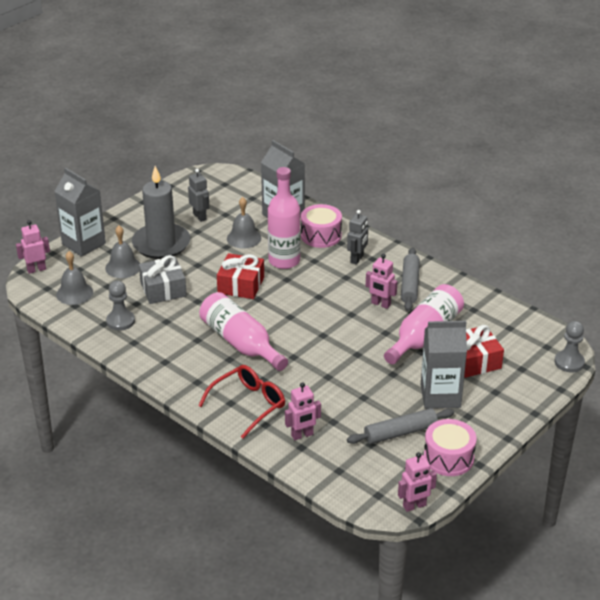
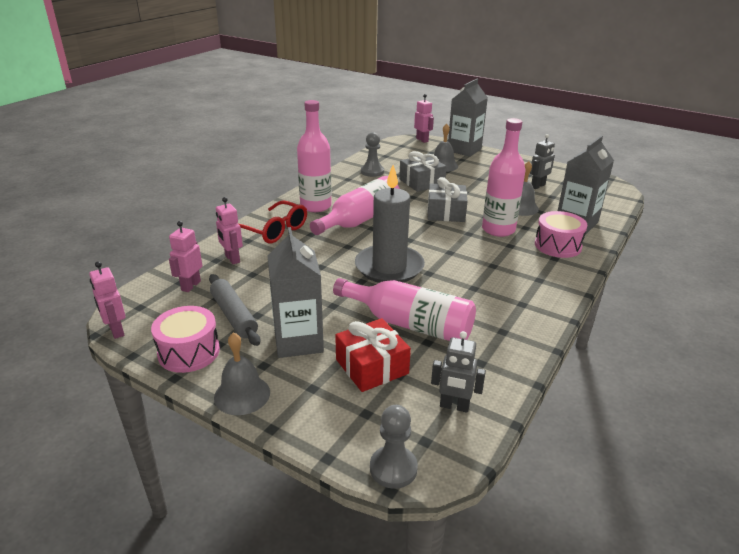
camera: 80 degrees right, 5 degrees down
grey bell [56,251,93,305] -> grey bell moved to [214,332,270,415]
grey candle [132,166,190,259] -> grey candle moved to [355,165,425,283]
red gift [217,253,264,299] -> grey gift [427,177,468,222]
grey robot [347,210,368,265] -> grey robot moved to [431,331,486,413]
pink robot [366,254,398,309] -> pink robot moved to [169,221,202,292]
grey rolling pin [401,247,420,311] -> none
none -> pink bottle [297,100,332,212]

